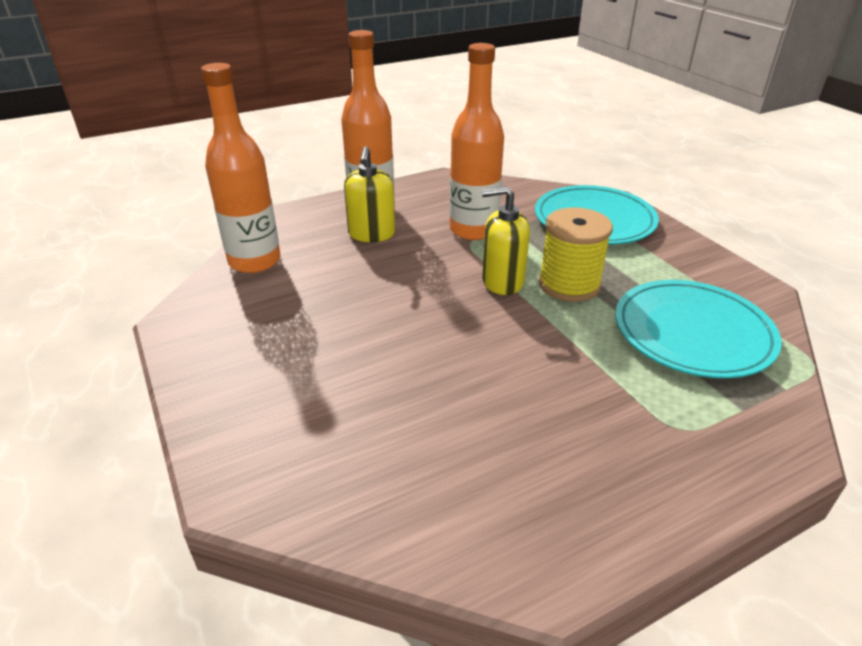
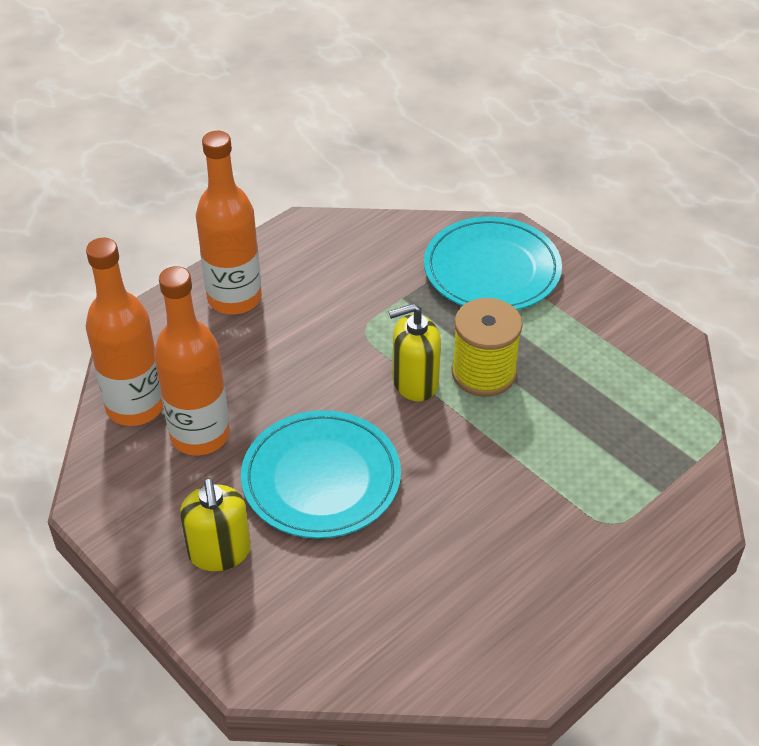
camera: 15 degrees left, 10 degrees up
yellow soap dispenser [344,146,395,242] -> yellow soap dispenser moved to [180,478,251,571]
orange bottle [449,43,504,240] -> orange bottle moved to [154,266,230,455]
turquoise plate [615,280,782,378] -> turquoise plate moved to [241,410,401,539]

